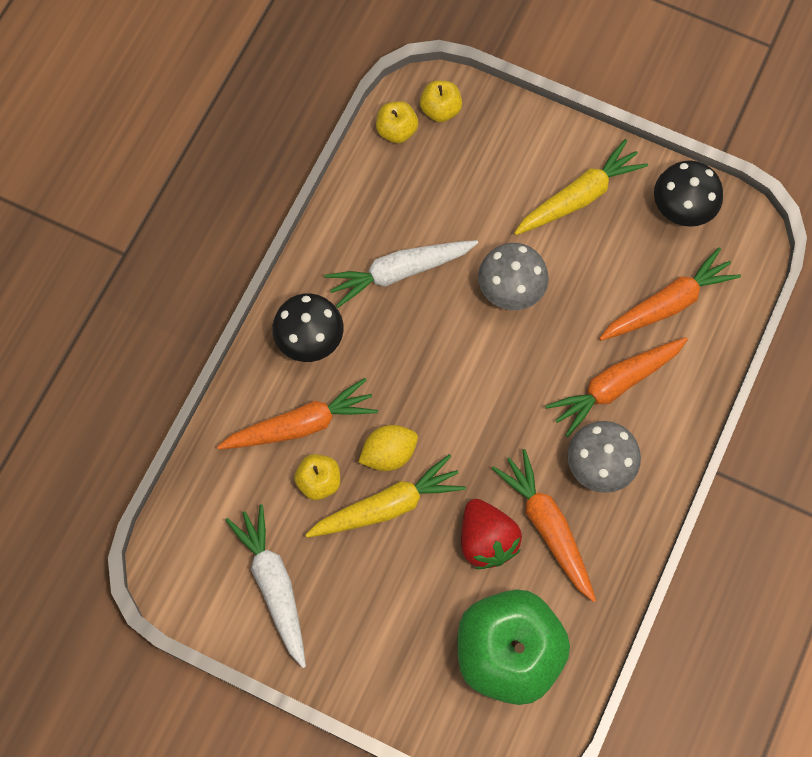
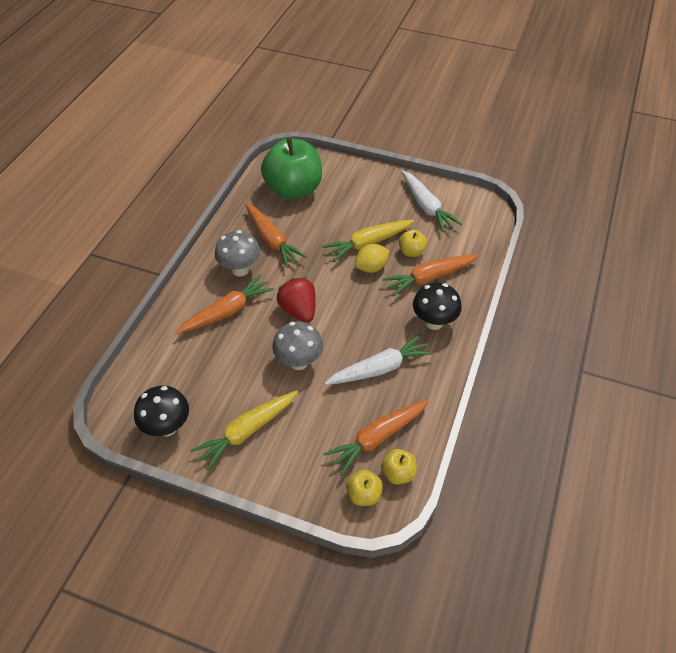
camera: 175 degrees right, 20 degrees down
red strawberry [461,499,522,569] -> red strawberry moved to [277,277,316,323]
orange carrot [599,247,741,341] -> orange carrot moved to [323,399,429,476]

